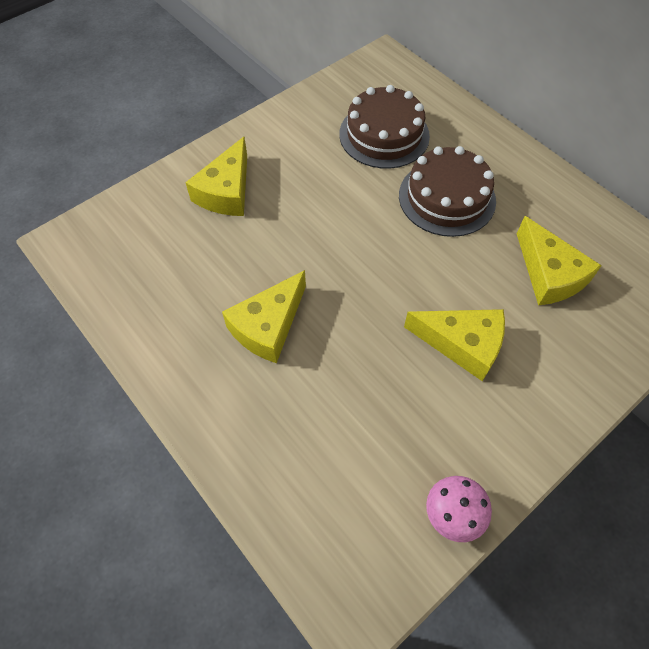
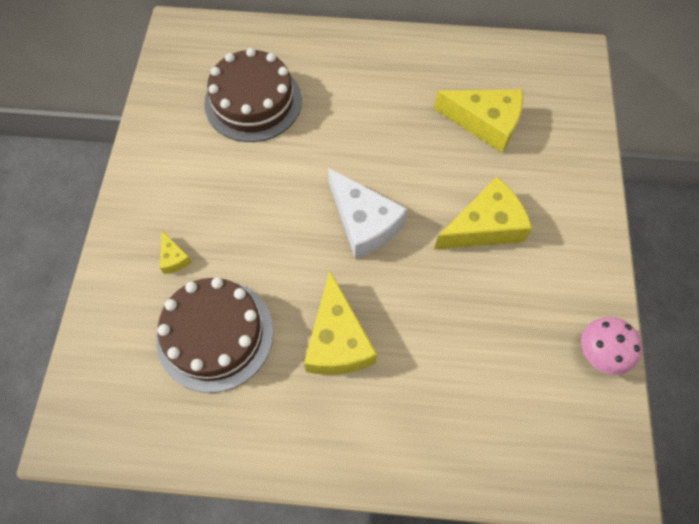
camera: 45 degrees left, 5 degrees up
yellow cheese [185,137,247,216] -> yellow cheese [160,231,192,274], size x0.45
brown cake [399,146,496,237] -> brown cake moved to [156,277,273,393]
none -> white cheese [328,168,407,259]

